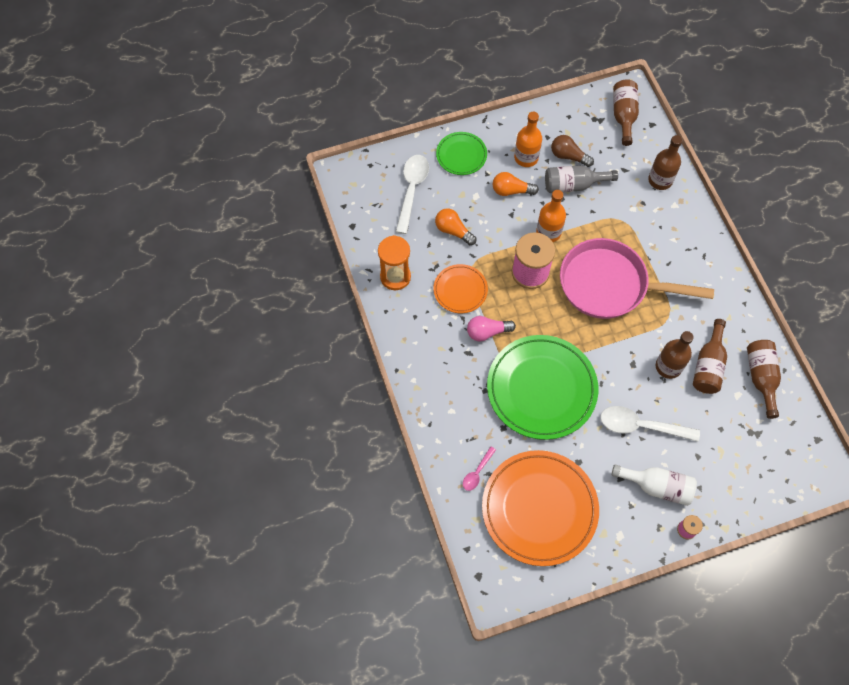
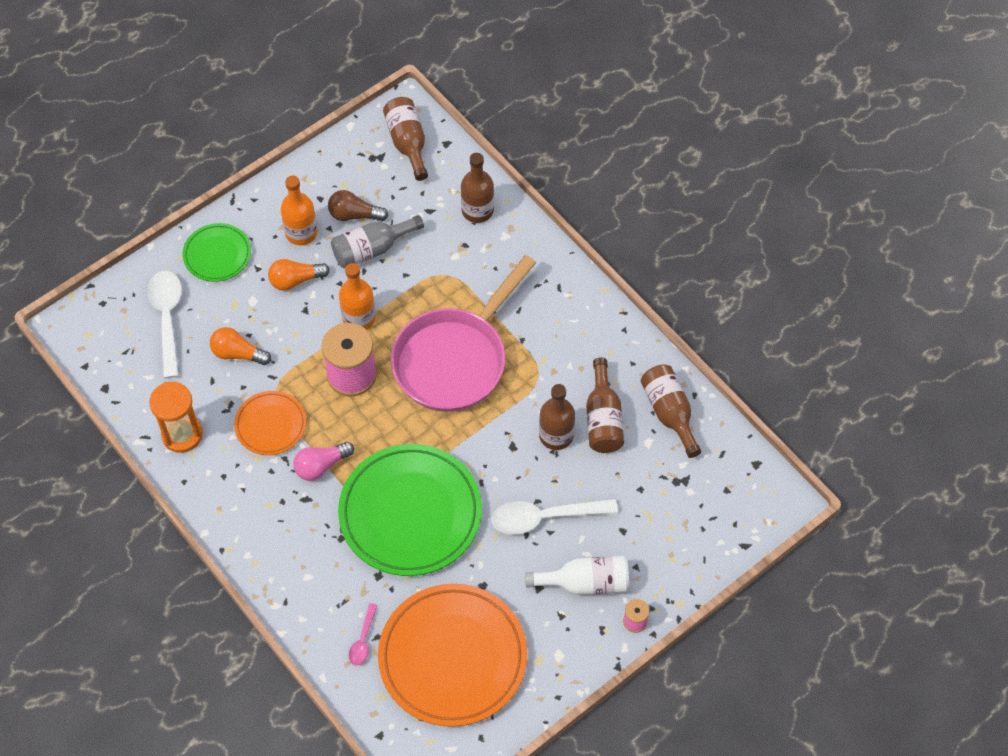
camera: 20 degrees left, 5 degrees down
pink pan [560,238,714,319] -> pink pan turned 45 degrees counterclockwise [391,255,536,412]

